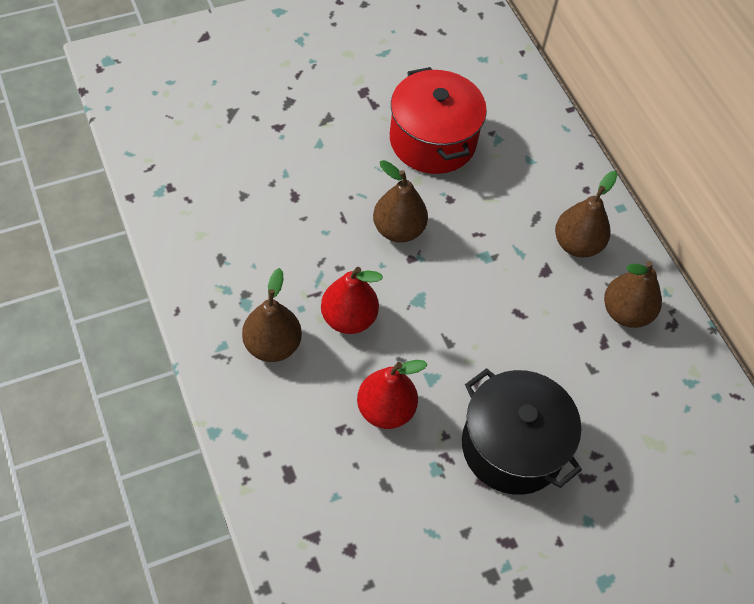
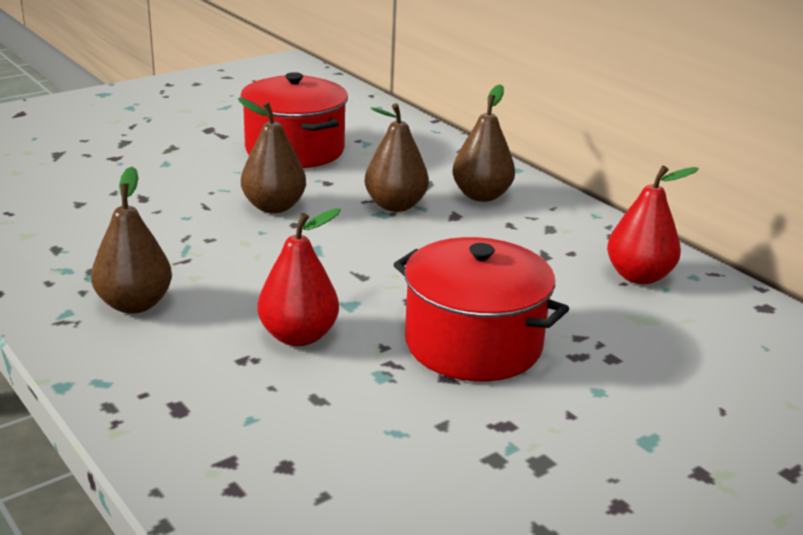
camera: 10 degrees left, 30 degrees down
red pear [321,267,383,334] -> red pear moved to [607,165,699,284]
black pot [462,368,582,495] -> red pot [393,237,569,381]
brown pear [604,261,662,328] -> brown pear moved to [365,103,429,212]

